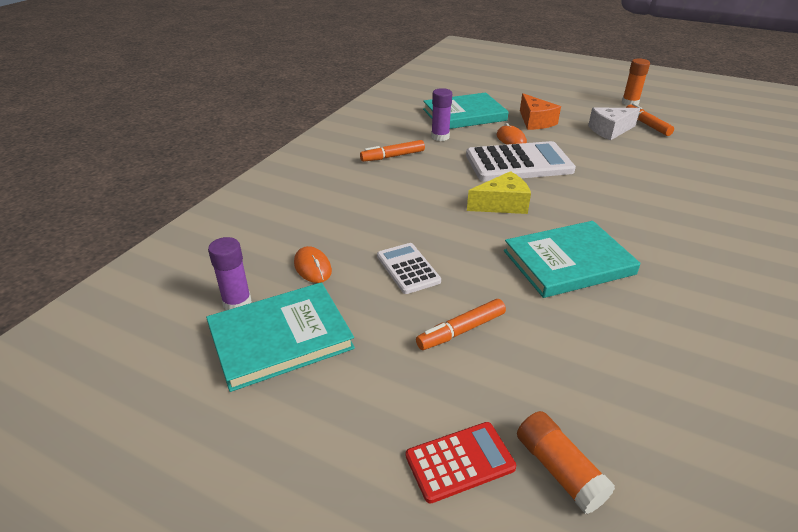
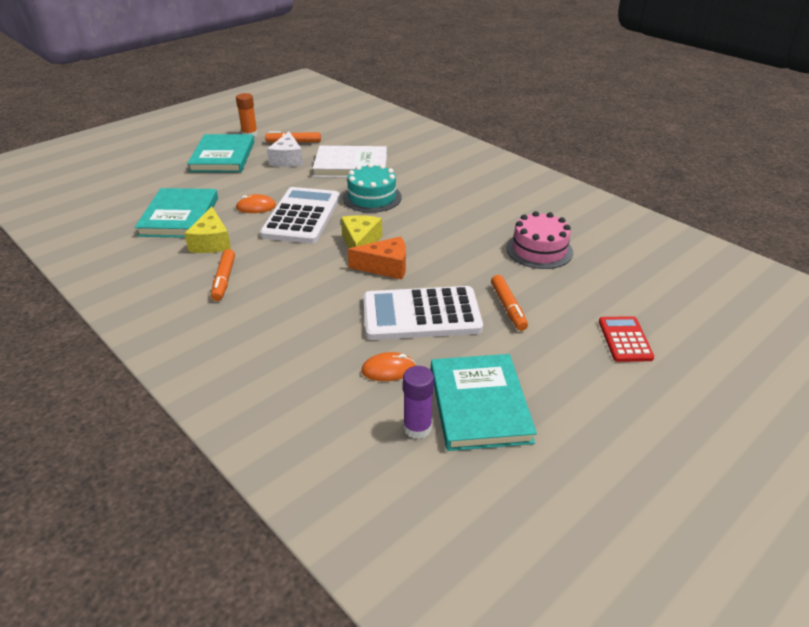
camera: 70 degrees left, 0 degrees up
white calculator [377,243,441,294] -> white calculator [363,286,483,340], size x1.86
purple glue stick [431,88,452,141] -> yellow cheese [184,207,231,253]
turquoise book [504,221,641,298] -> turquoise book moved to [187,134,254,172]
orange glue stick [517,411,615,514] -> none
orange cheese [520,93,561,130] -> orange cheese moved to [348,236,406,279]
none -> white book [313,146,387,178]
none -> turquoise cake [343,163,402,213]
none -> pink cake [507,211,573,269]

